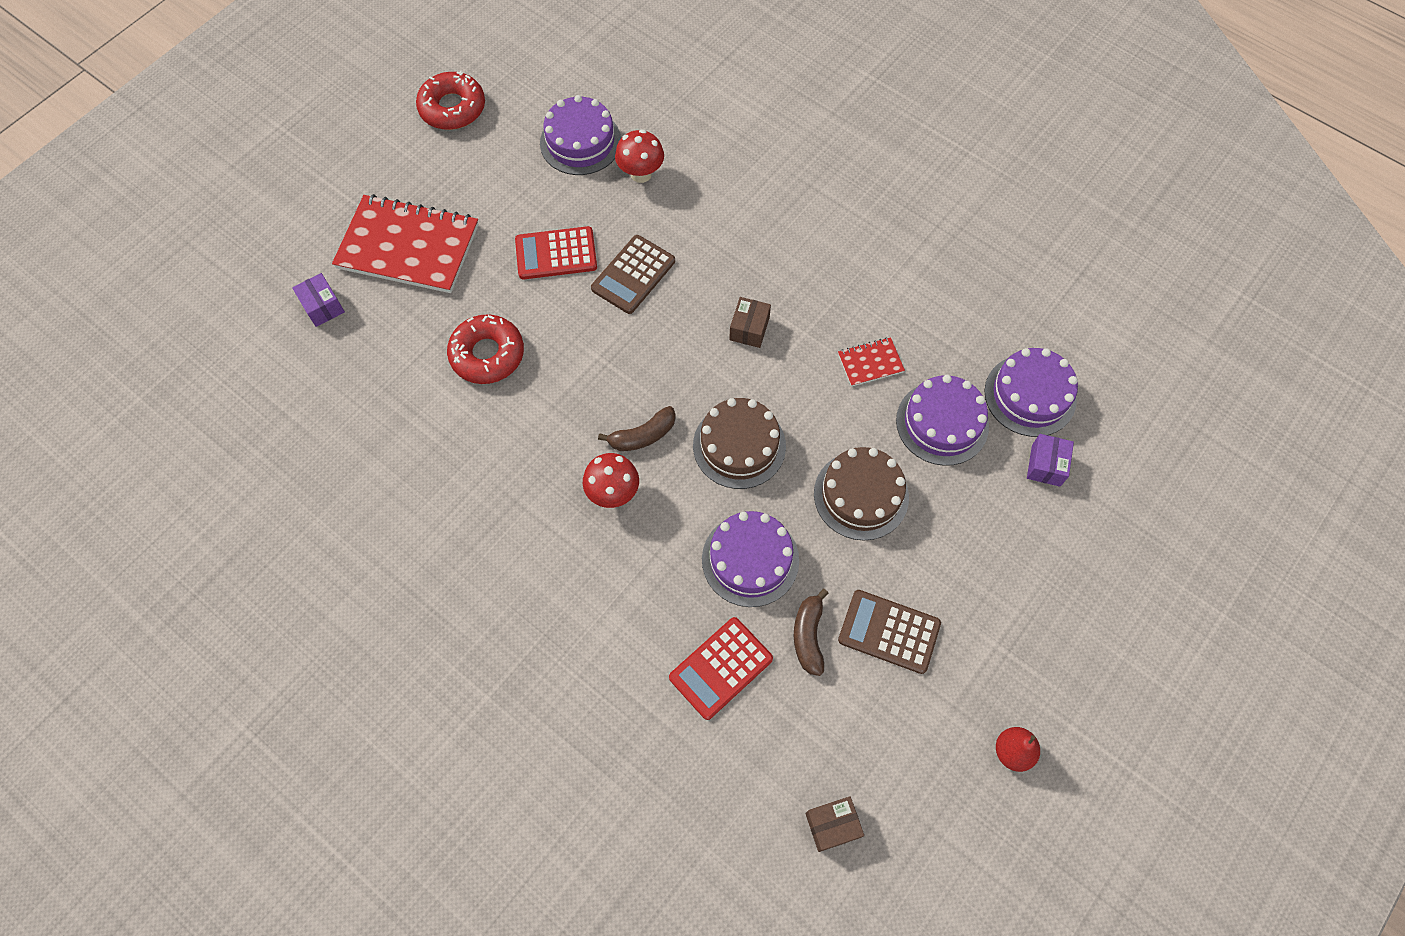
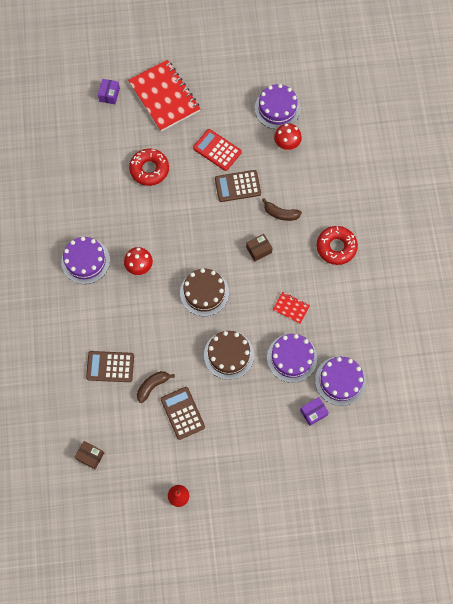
camera: 45 degrees right, 5 degrees up
red donut [416,71,485,130] -> red donut moved to [317,226,358,265]
brown banana [598,406,676,451] -> brown banana moved to [262,198,302,221]
red calculator [669,617,773,720] -> brown calculator [86,351,134,382]
purple cake [702,511,799,607] -> purple cake moved to [61,237,110,284]

